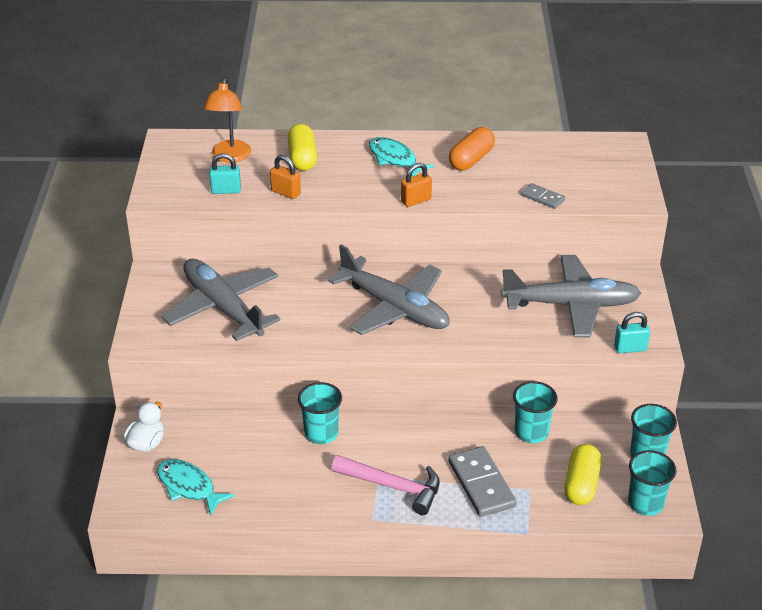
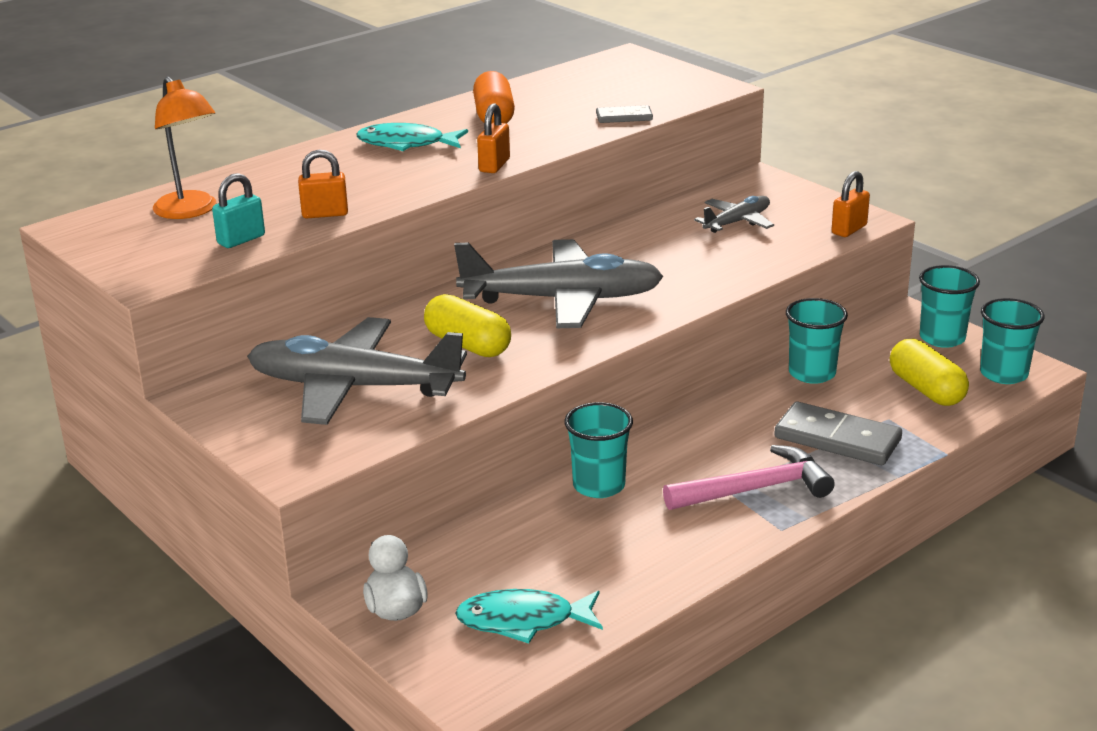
camera: 40 degrees left, 10 degrees down
yellow capsule [288,124,317,171] -> yellow capsule moved to [424,294,511,357]
grey plane [501,255,641,338] -> grey plane [694,196,774,233], size x0.50
turquoise padlock [614,312,650,353] -> orange padlock [831,171,870,237]

